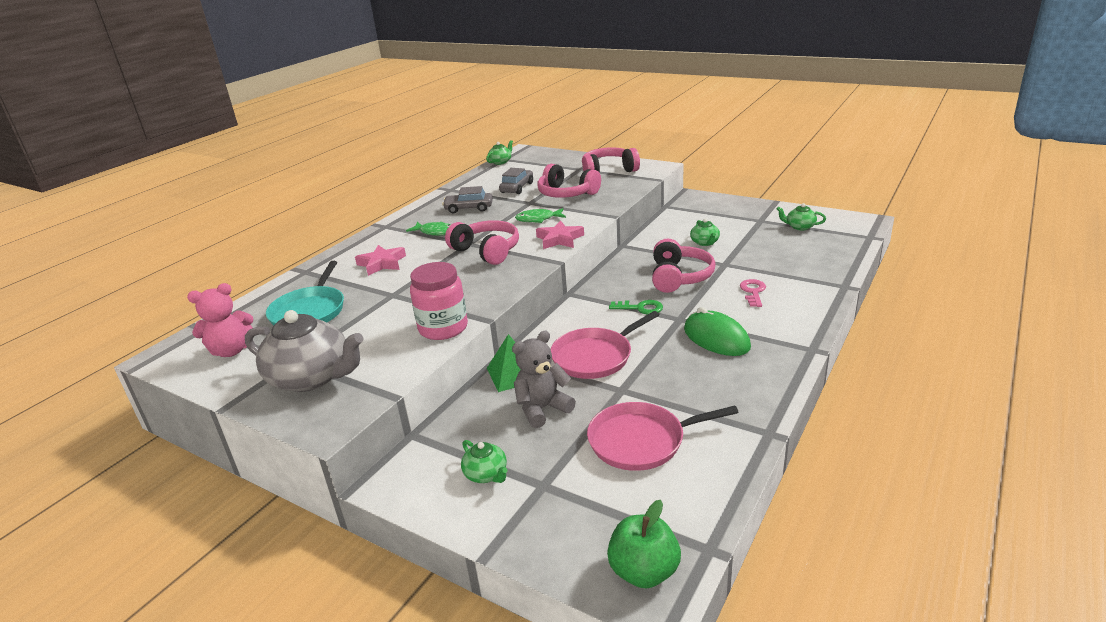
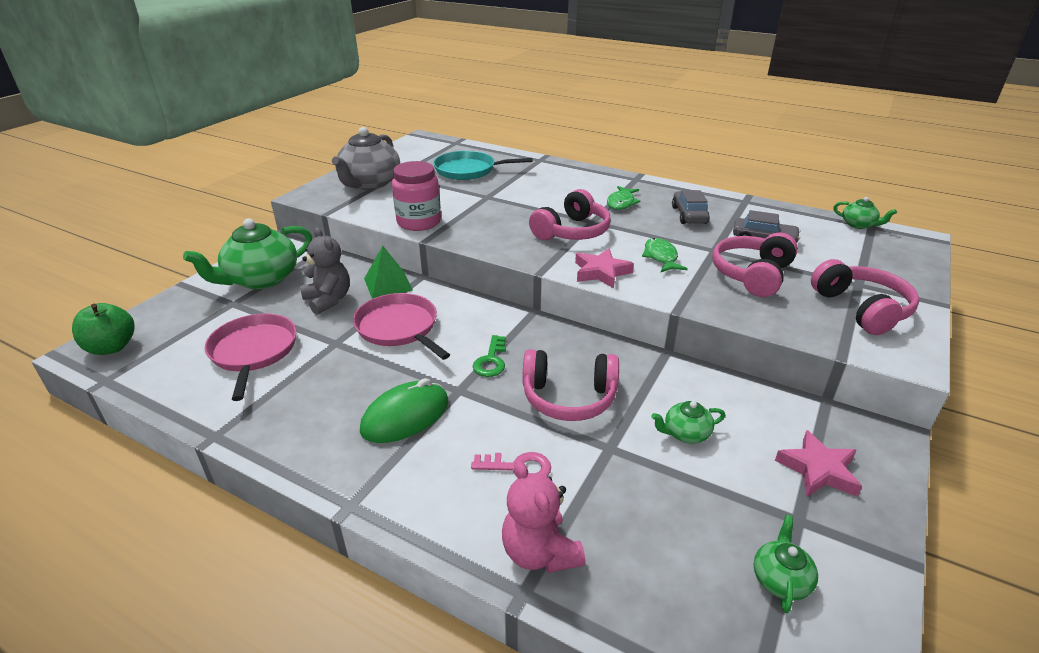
camera: 85 degrees right, 5 degrees up
pink teddy bear [187,283,254,357] -> pink teddy bear moved to [502,460,585,573]
pink star [355,245,406,276] -> pink star moved to [775,430,862,497]
green teapot [461,440,508,483] -> green teapot [183,218,312,289], size x2.13

